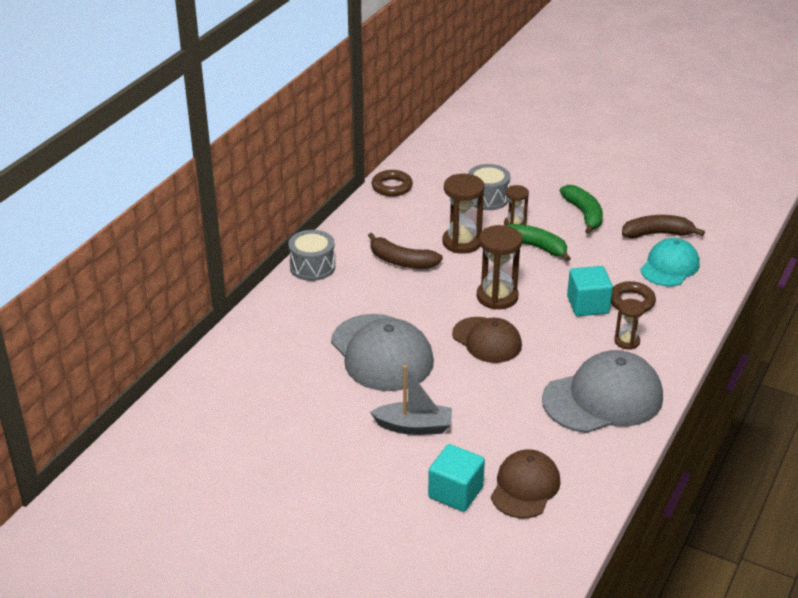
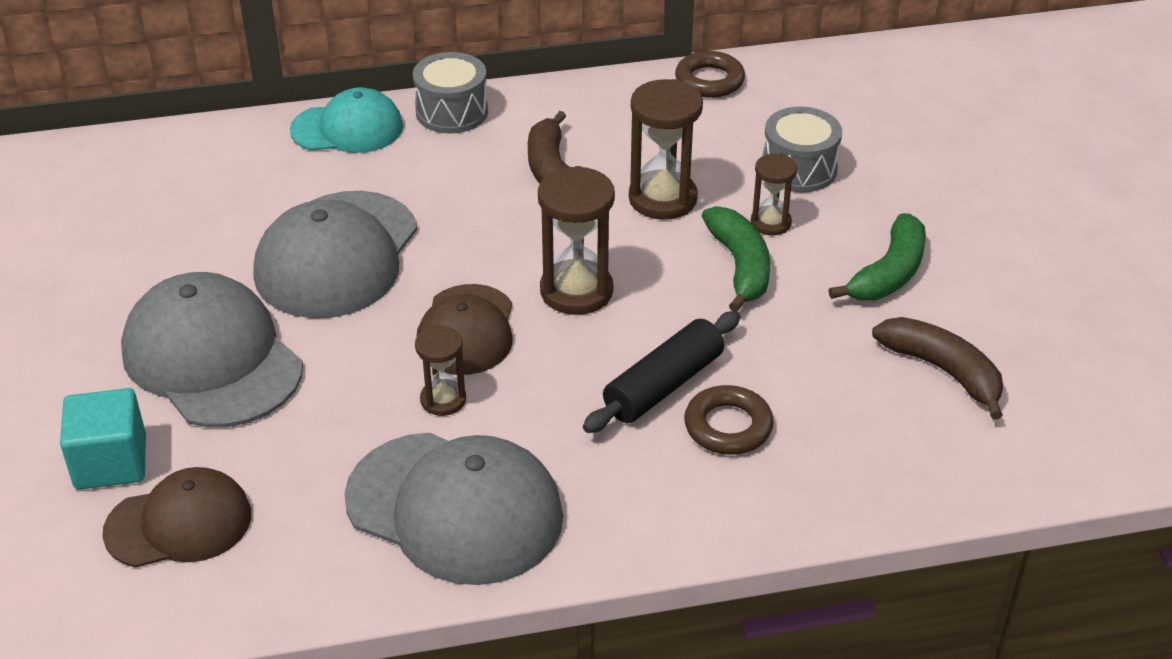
camera: 50 degrees right, 5 degrees up
grey boat [370,365,452,435] -> grey cap [121,272,303,427]
turquoise cube [567,266,613,316] -> black rolling pin [583,311,740,433]
brown hourglass [614,299,645,350] -> brown hourglass moved to [415,326,466,416]
turquoise cap [640,238,700,286] -> turquoise cap moved to [290,87,403,153]

